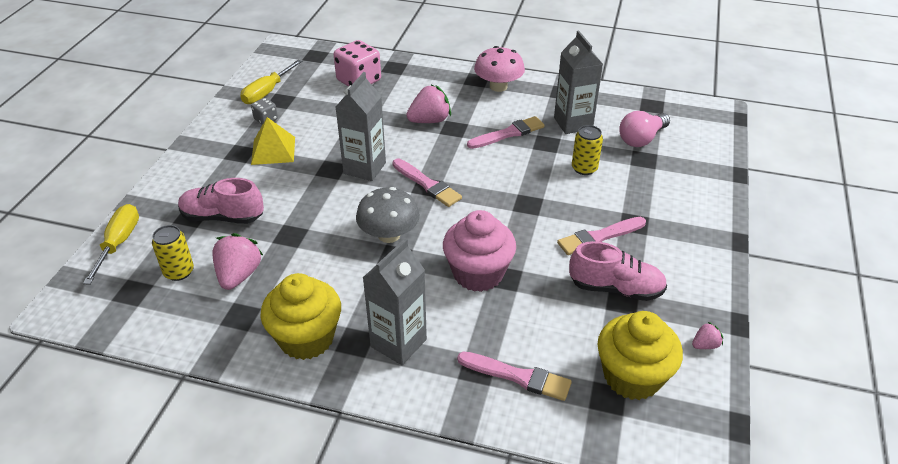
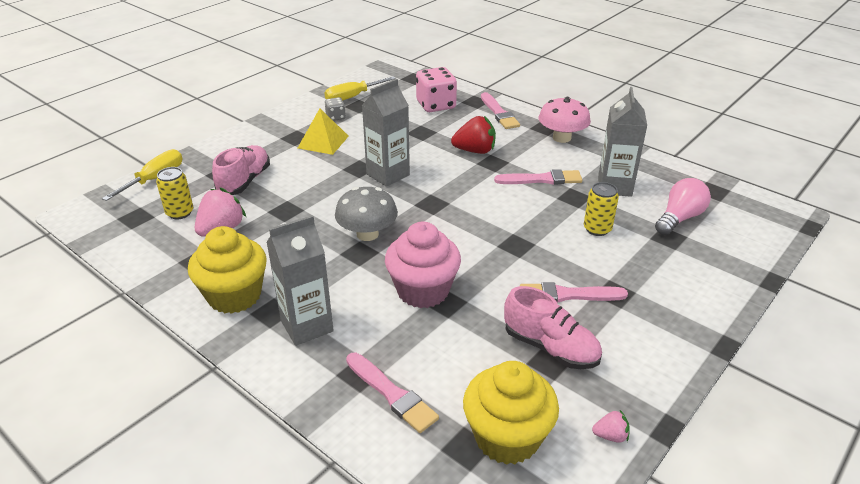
camera: 25 degrees right, 5 degrees down
pink shoe [178,178,264,224] -> pink shoe turned 75 degrees clockwise [212,145,270,195]
pink brush [393,158,462,207] -> pink brush moved to [481,92,520,129]
pink strawberry [406,84,451,123] -> red strawberry [451,116,496,154]
pink light bulb [619,111,670,147] -> pink light bulb turned 150 degrees clockwise [655,178,711,235]

